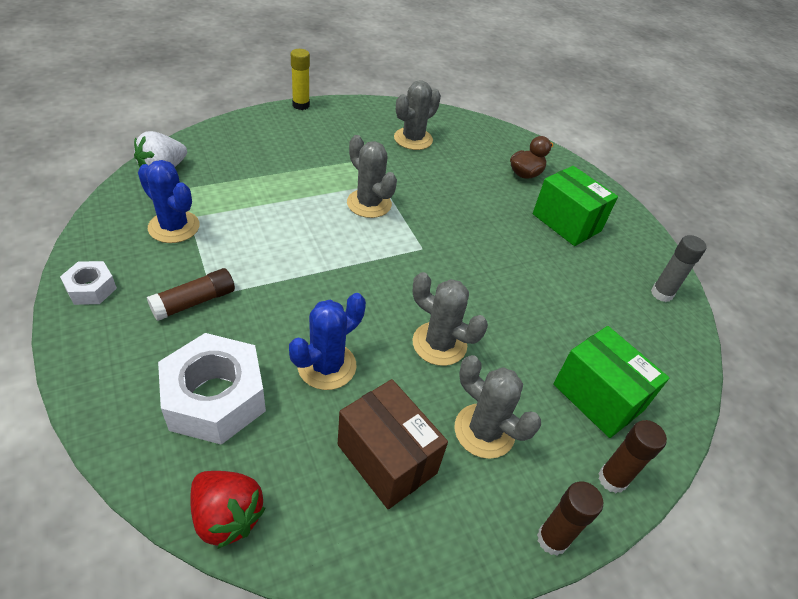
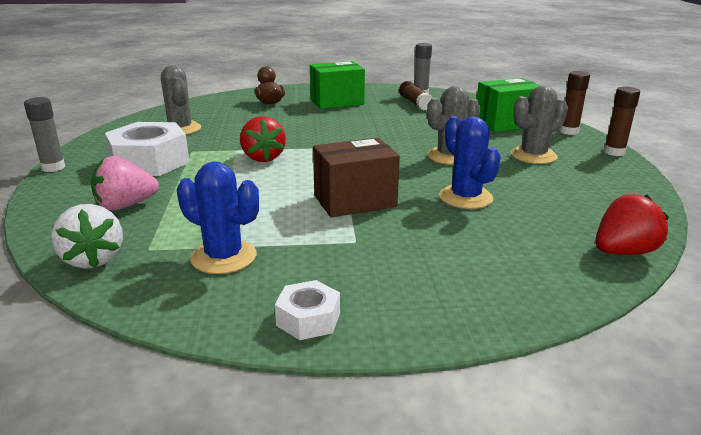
camera: 65 degrees left, 20 degrees down
blue cactus [138,160,200,243] -> blue cactus turned 60 degrees clockwise [177,162,259,274]
brown glue stick [147,268,235,321] -> brown glue stick moved to [399,81,433,110]
white nut [158,333,266,445] -> white nut moved to [105,122,190,176]
yellow glue stick [291,49,310,110] -> grey glue stick [24,97,65,172]
brown box [338,379,448,509] -> brown box moved to [313,138,400,218]
grey cactus [347,135,397,218] -> red strawberry [240,116,286,162]
none -> pink strawberry [91,156,159,211]

